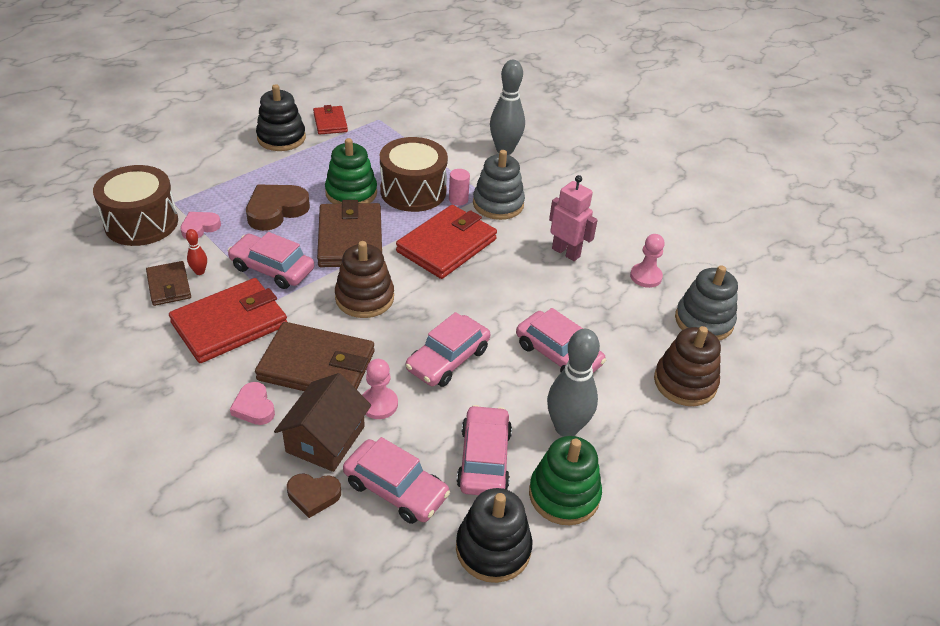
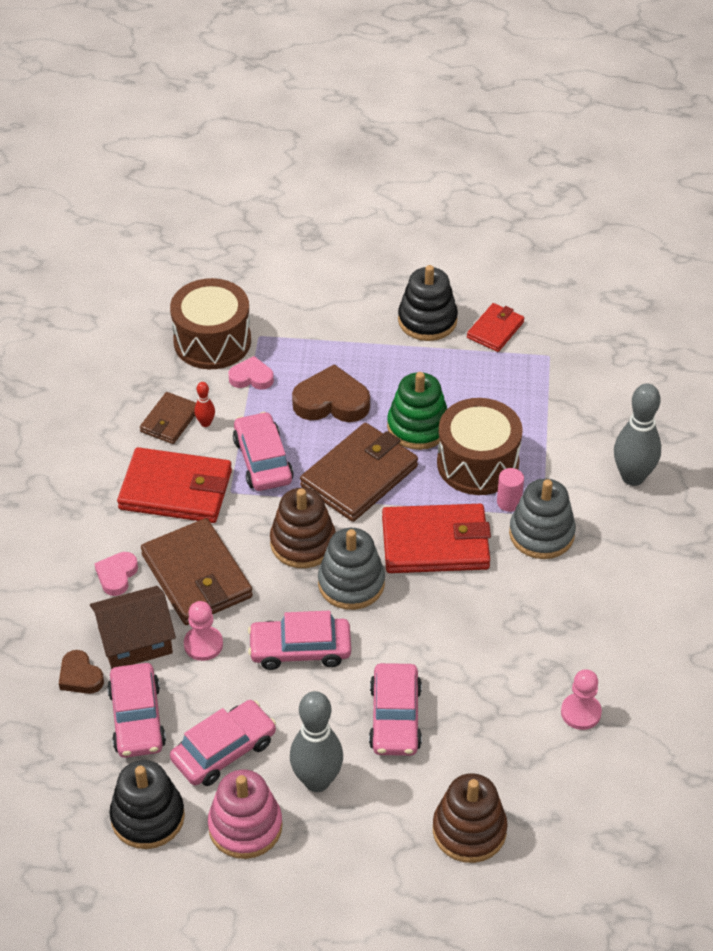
camera: 50 degrees right, 5 degrees up
green stacking toy [529,436,602,525] -> pink stacking toy [208,770,283,859]
pink robot [549,175,598,261] -> none
grey stacking toy [675,265,738,341] -> grey stacking toy moved to [318,528,385,610]

